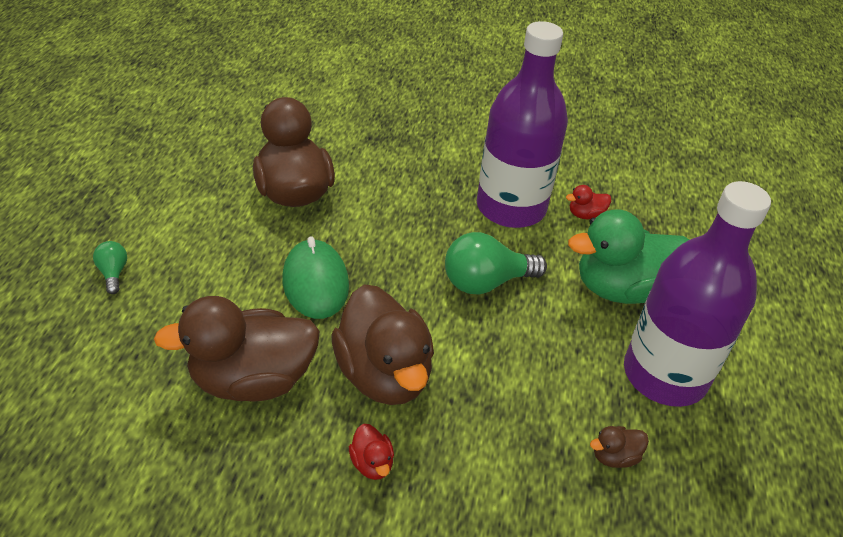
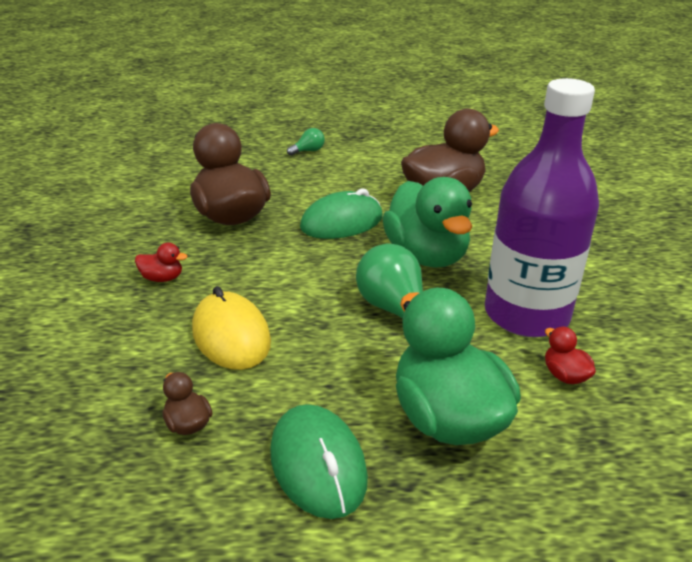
camera: 80 degrees right, 10 degrees down
brown duck [331,284,434,405] -> none
red duck [349,424,394,480] -> red duck turned 135 degrees counterclockwise [135,243,187,282]
purple bottle [624,181,771,407] -> green mouse [270,404,368,519]
none -> yellow mouse [192,286,271,370]
none -> green duck [382,177,472,268]

